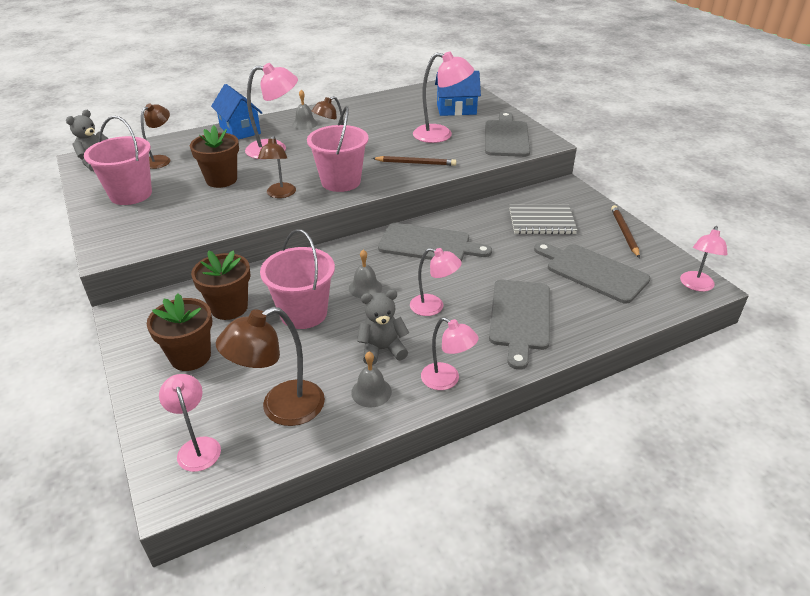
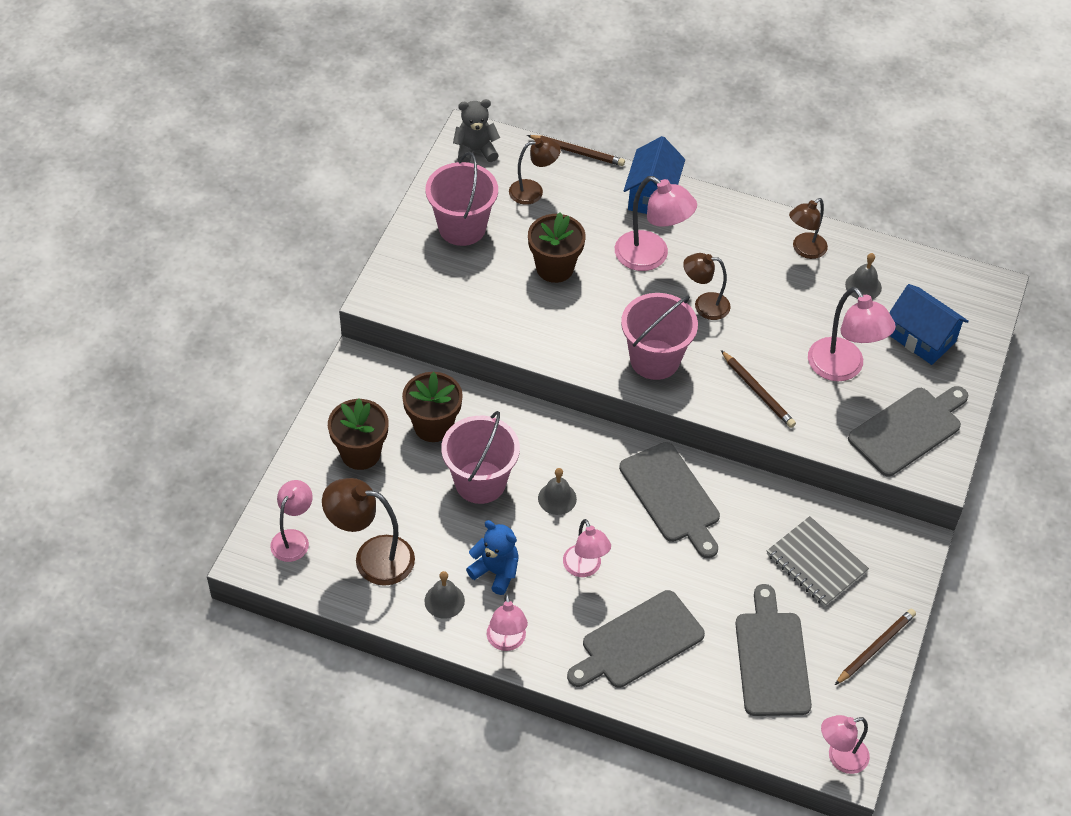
camera: 45 degrees right, 15 degrees up
brown lamp [258,135,296,198] -> brown lamp moved to [789,198,828,259]
grey bell [292,90,318,130] -> grey bell moved to [845,253,882,299]
grey teddy bear [357,290,409,365] -> blue teddy bear [466,520,519,595]
none -> brown pencil [527,135,625,166]

